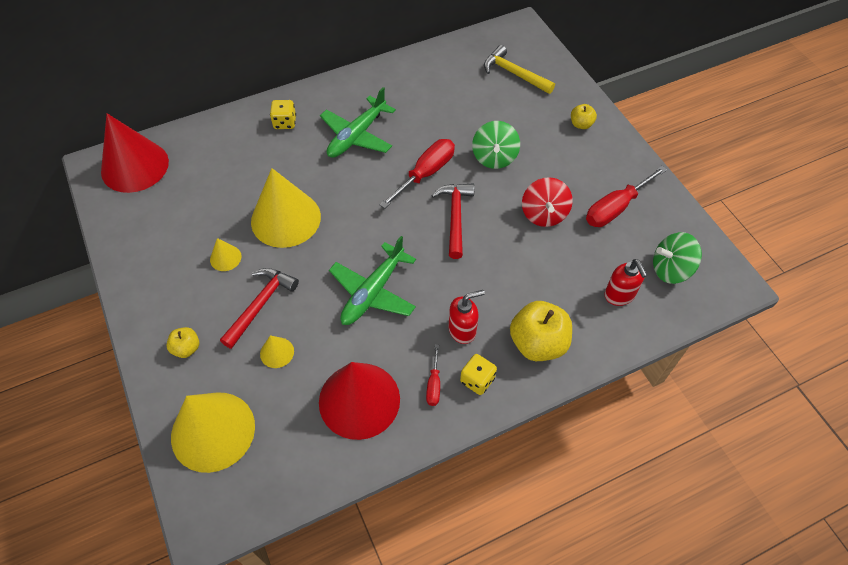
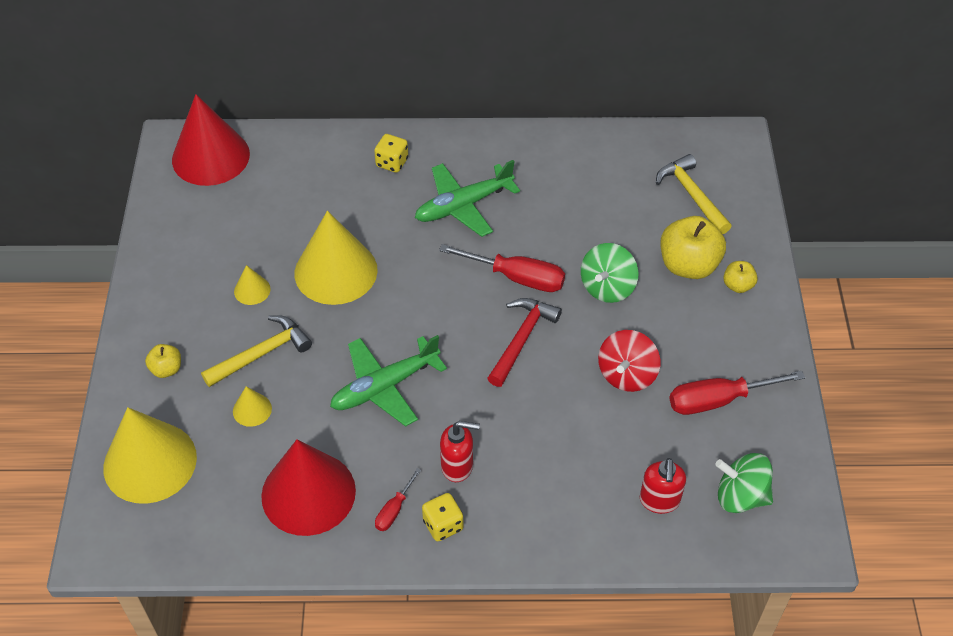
camera: 25 degrees right, 5 degrees down
red hammer [220,268,299,349] -> yellow hammer [201,315,312,387]
red screwdriver [380,139,455,209] -> red screwdriver turned 45 degrees clockwise [439,244,565,292]
yellow apple [510,301,572,361] -> yellow apple moved to [660,216,726,279]

